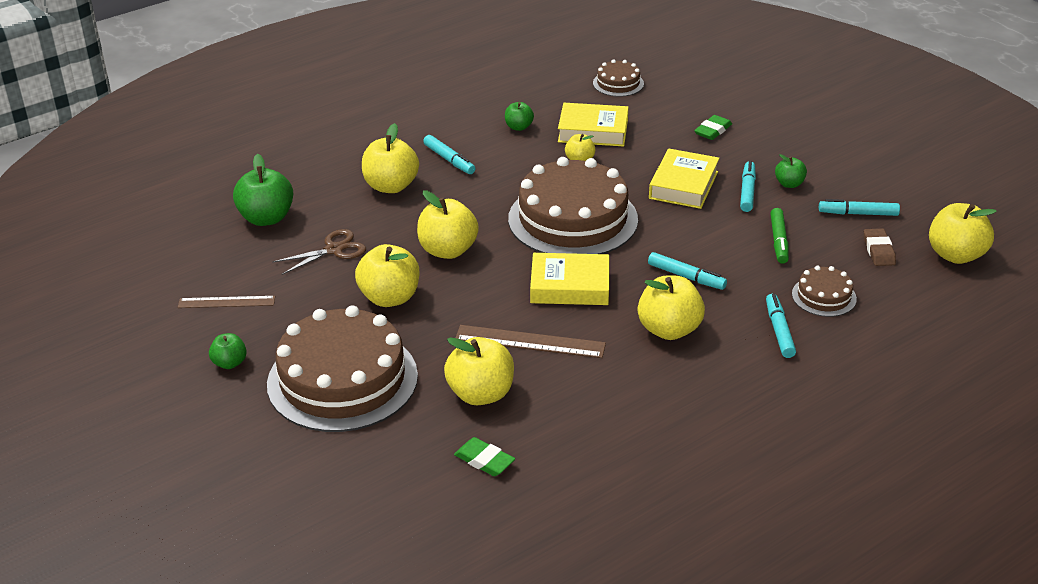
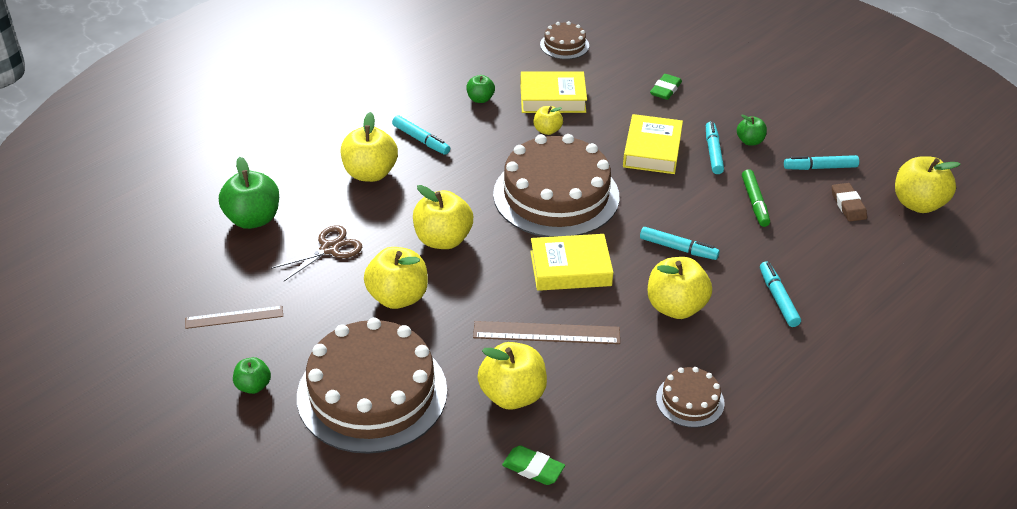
camera: 10 degrees left, 5 degrees up
brown cake [792,266,857,317] -> brown cake moved to [656,367,725,428]

